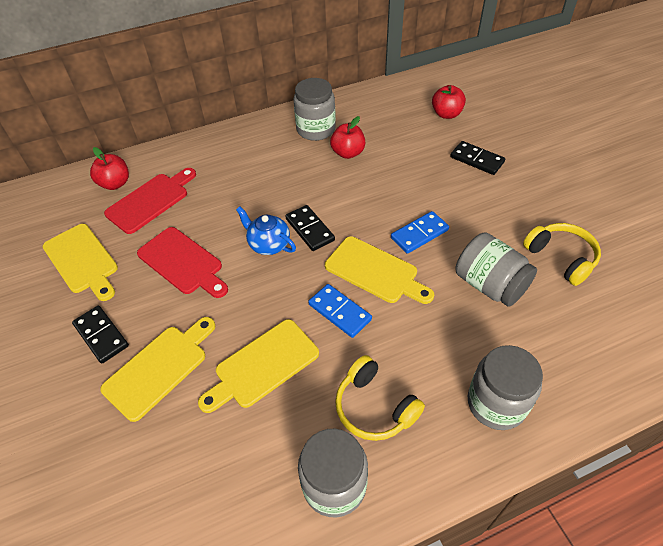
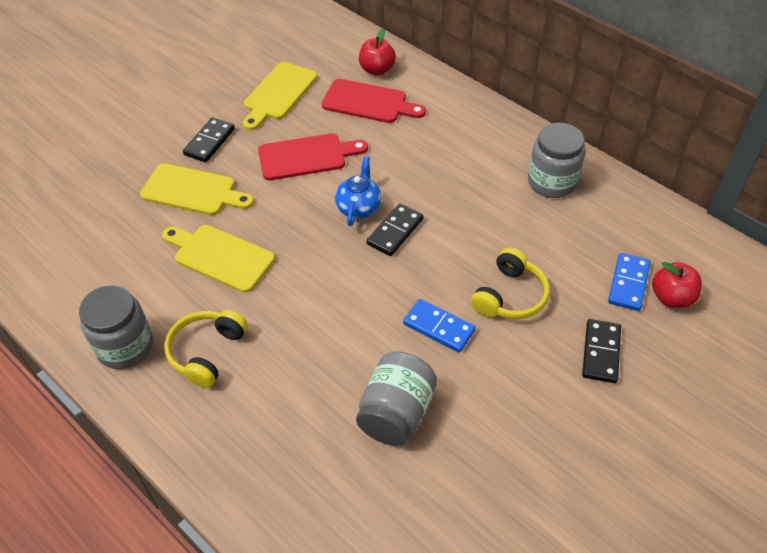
camera: 65 degrees right, 0 degrees up
red cutting board [137,227,228,298] -> red cutting board turned 120 degrees counterclockwise [258,133,368,180]
blue domino [308,284,372,338] -> blue domino moved to [608,253,651,311]
yellow cutting board [325,236,434,304] -> none
red apple [330,116,365,159] -> none
grey jar [468,345,543,430] -> none
yellow headphones [523,223,601,286] -> yellow headphones moved to [471,247,550,319]

